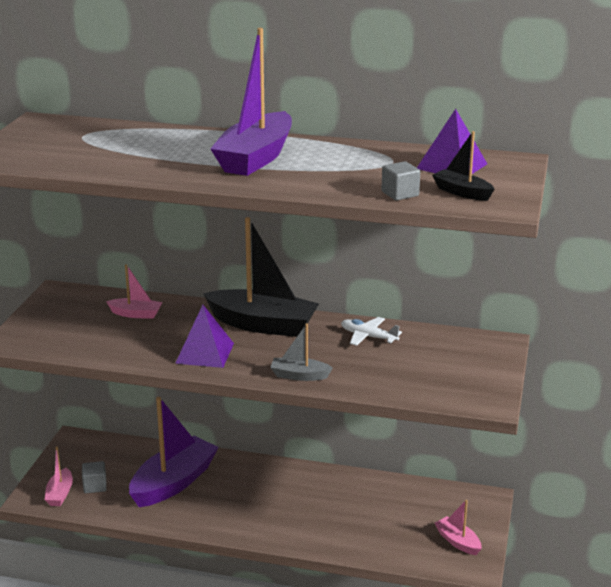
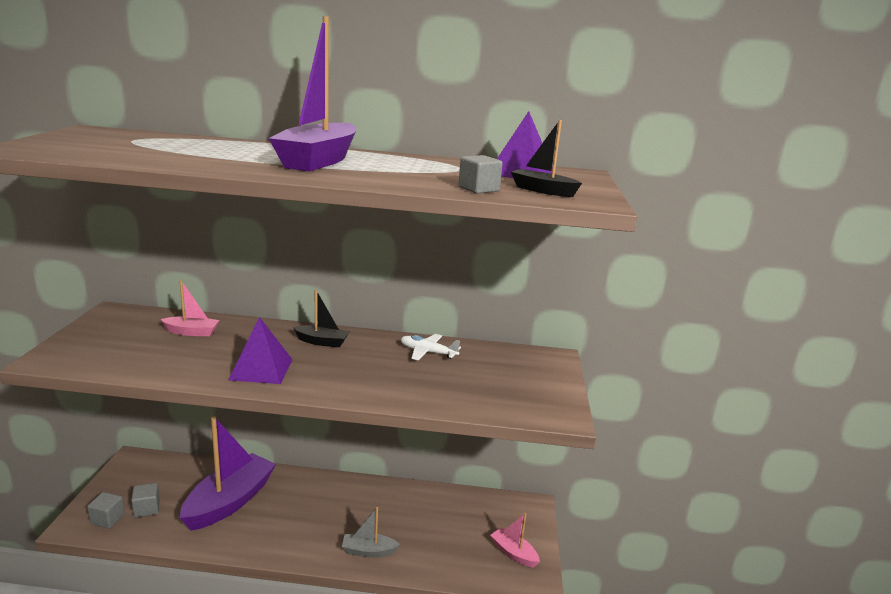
camera: 10 degrees left, 5 degrees down
pink boat [45,447,73,506] -> grey cube [87,492,125,528]
black boat [203,217,319,337] -> black boat [293,290,349,347], size x0.48
grey boat [270,324,333,381] -> grey boat moved to [342,507,400,558]

